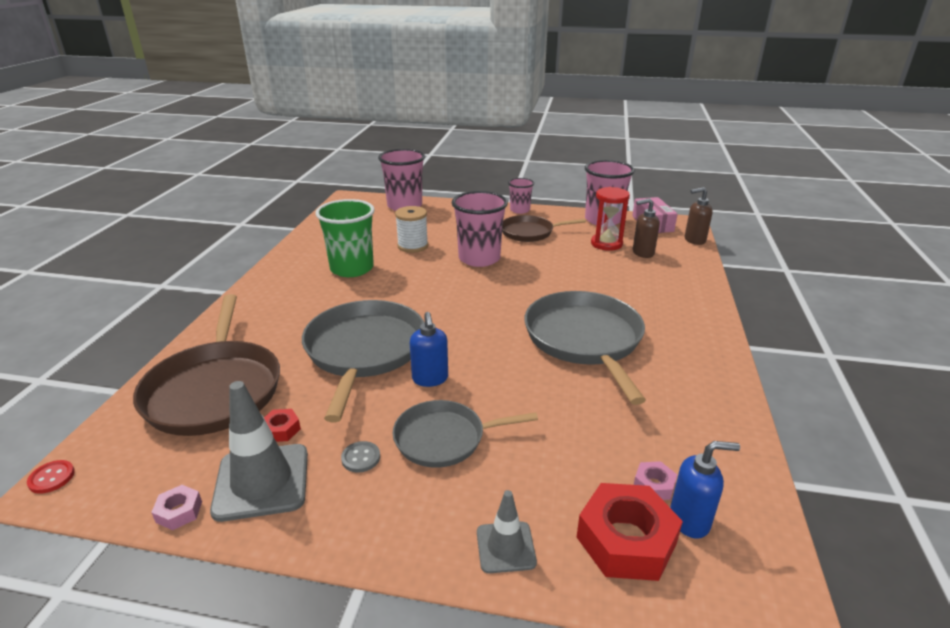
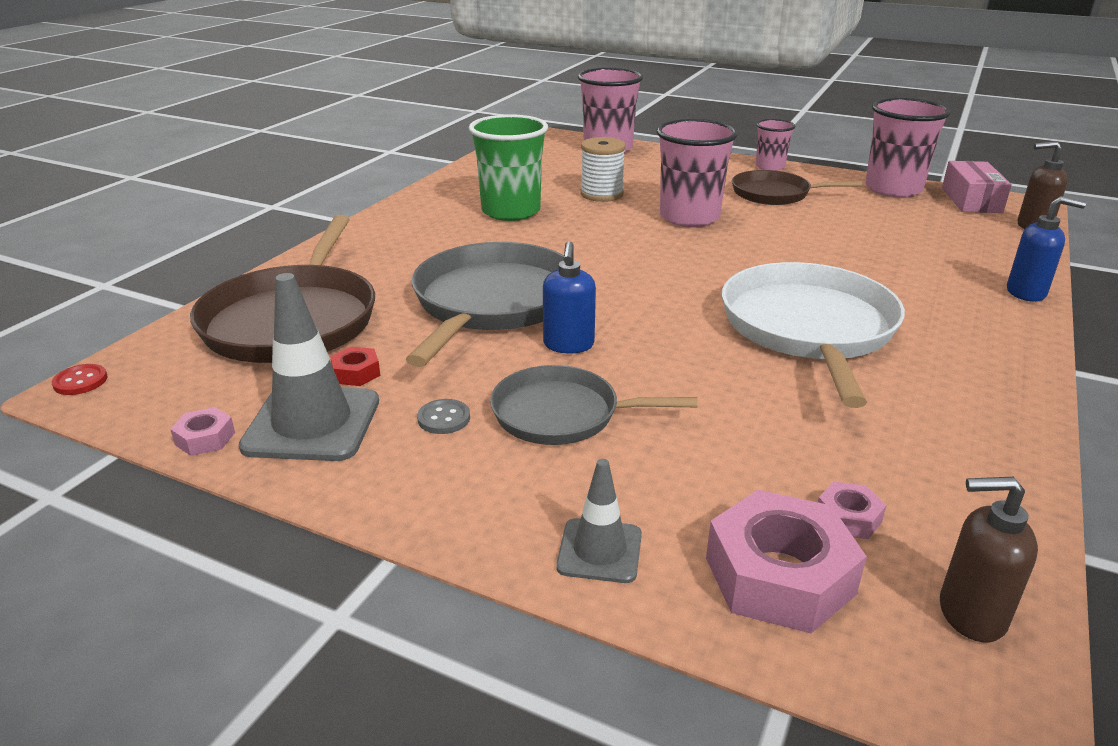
camera: 15 degrees right, 0 degrees up
grey pan [524,291,646,405] -> white pan [722,262,905,408]
red nut [577,483,683,581] -> pink nut [706,490,867,633]
red hourglass [591,187,630,251] -> none
brown soap dispenser [633,198,660,258] -> brown soap dispenser moved to [940,477,1038,643]
blue soap dispenser [670,441,740,539] -> blue soap dispenser moved to [1007,196,1086,302]

